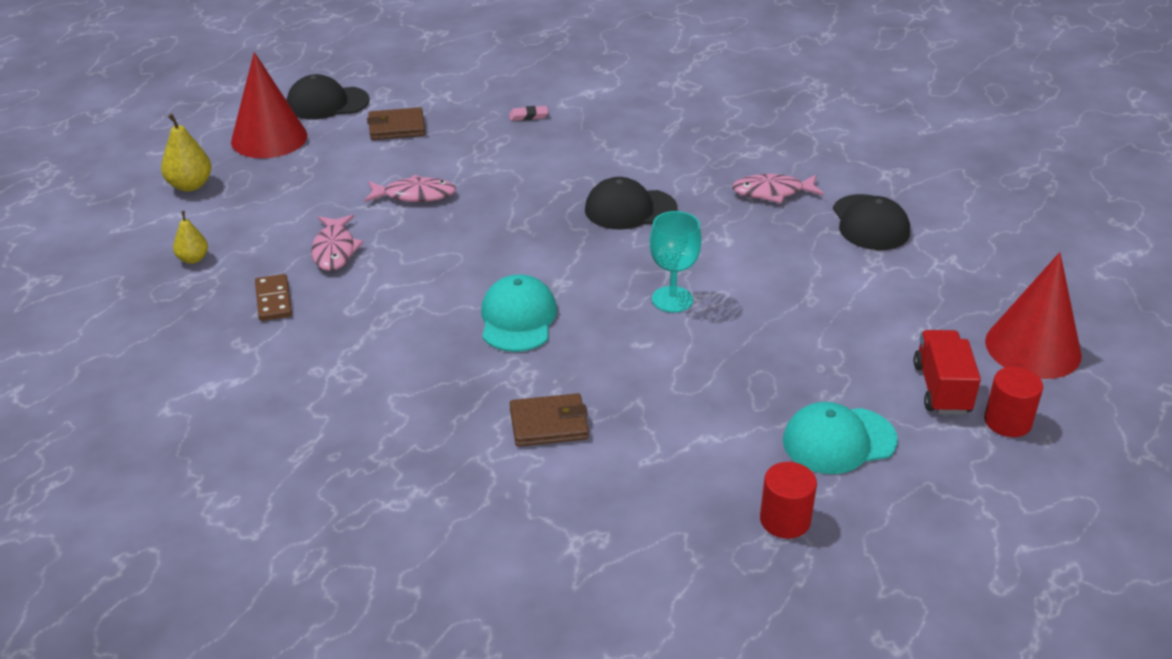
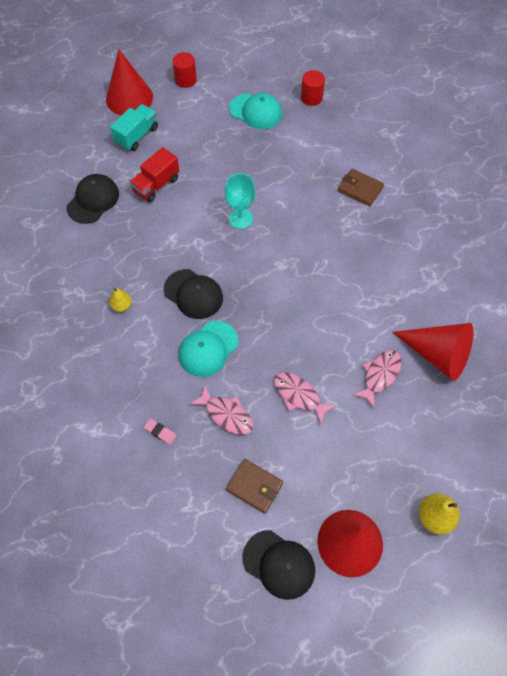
camera: 140 degrees left, 25 degrees up
yellow pear [173,211,208,264] -> yellow pear moved to [109,288,132,312]
brown domino [255,274,292,321] -> red cone [392,323,474,381]
turquoise cap [481,274,557,352] -> turquoise cap moved to [178,321,239,377]
pink fish [732,174,824,203] -> pink fish moved to [190,385,253,435]
red truck [913,330,981,415] -> red truck moved to [129,147,179,202]
none -> turquoise truck [110,104,158,151]

